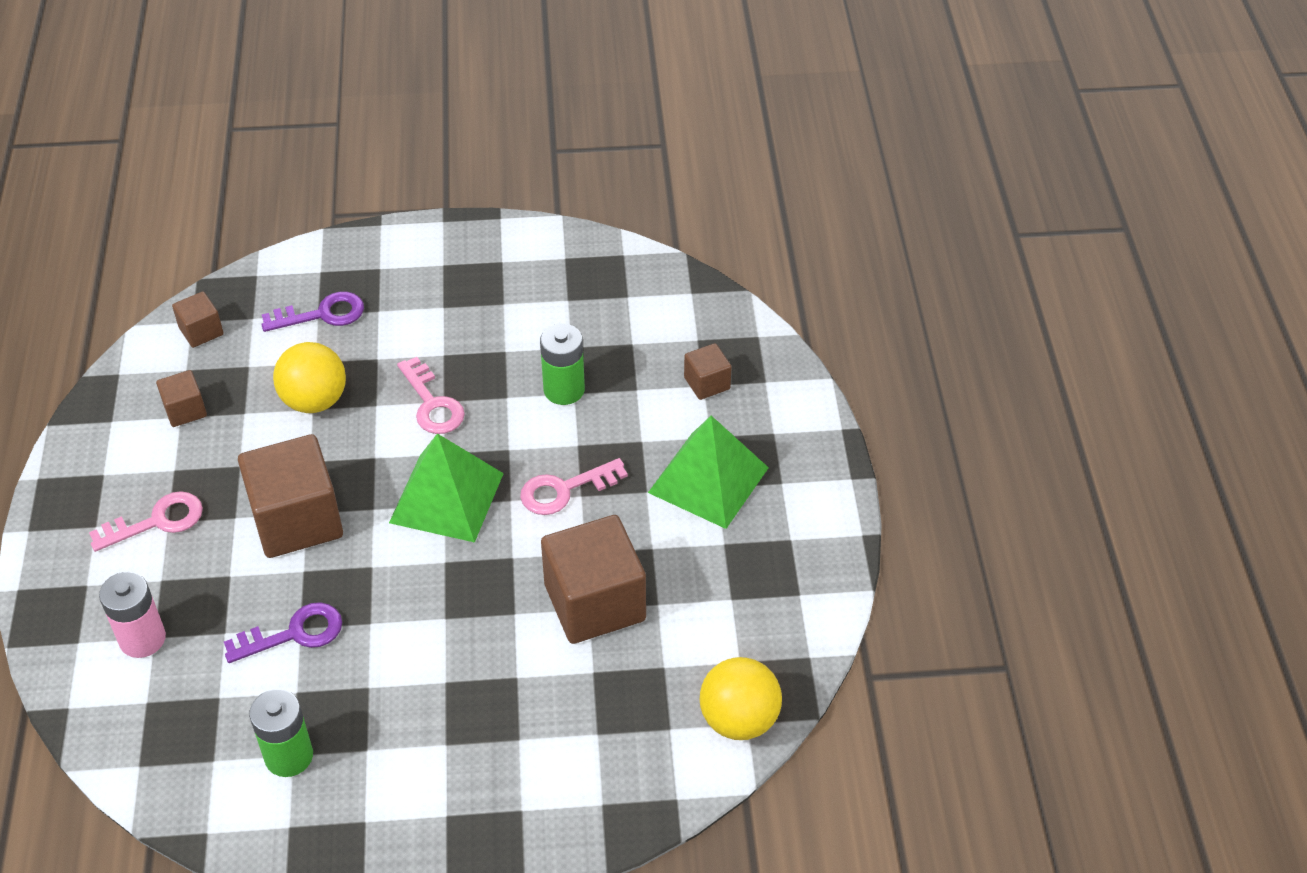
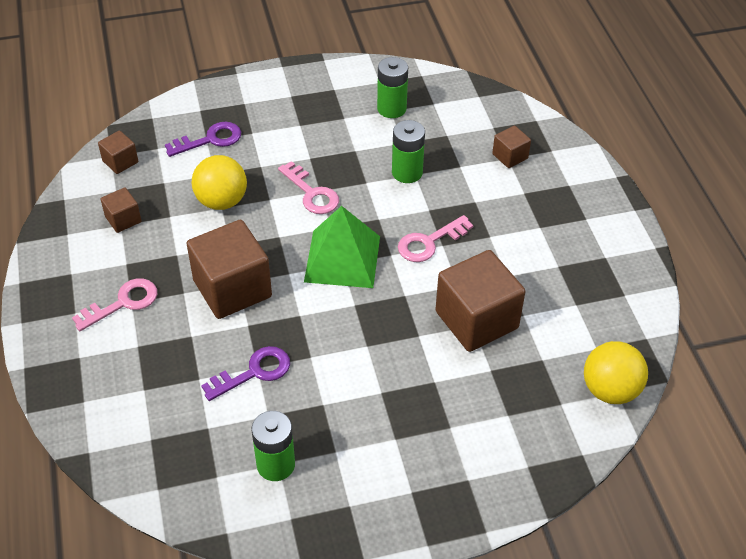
camera: 10 degrees left, 0 degrees up
pink battery [99,572,166,658] -> none
green pyramid [648,416,769,529] -> none
none -> green battery [377,57,408,118]

